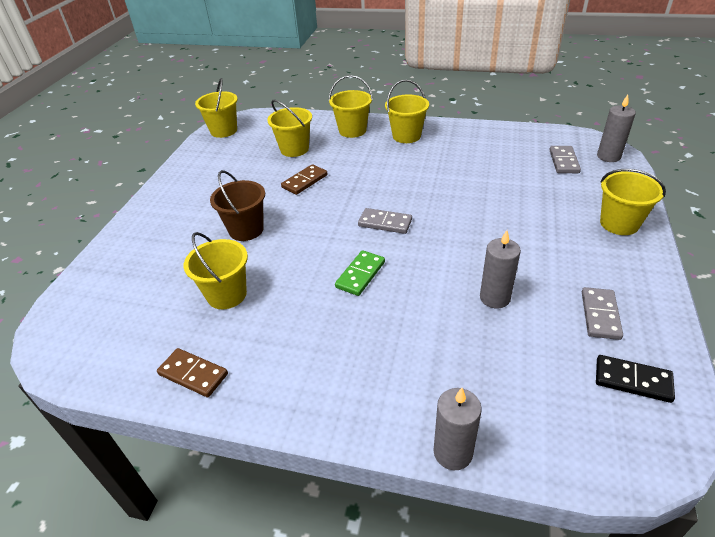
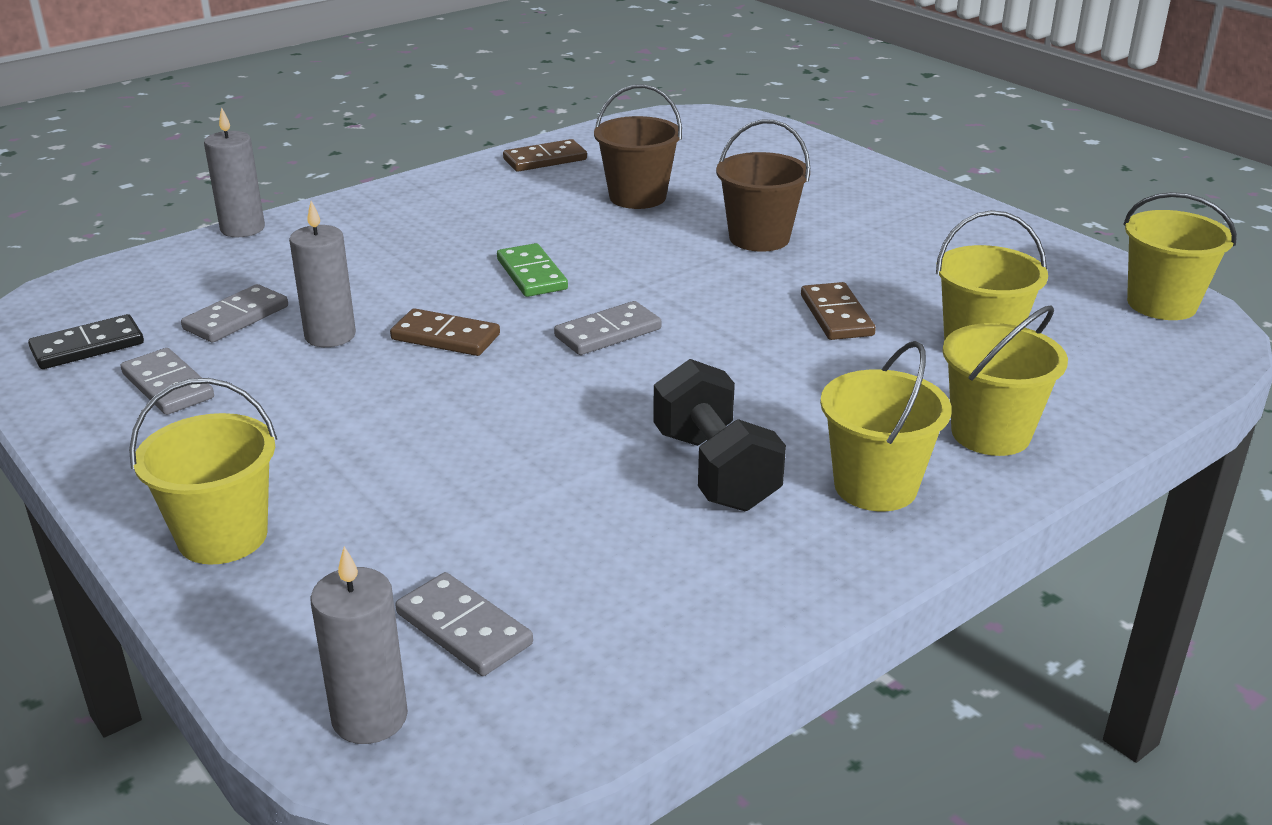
camera: 125 degrees right, 10 degrees down
yellow bucket [184,232,248,309] -> brown bucket [594,84,682,209]
none -> grey domino [181,284,288,342]
none -> brown domino [390,308,500,356]
none -> black dumbbell [653,359,786,511]

